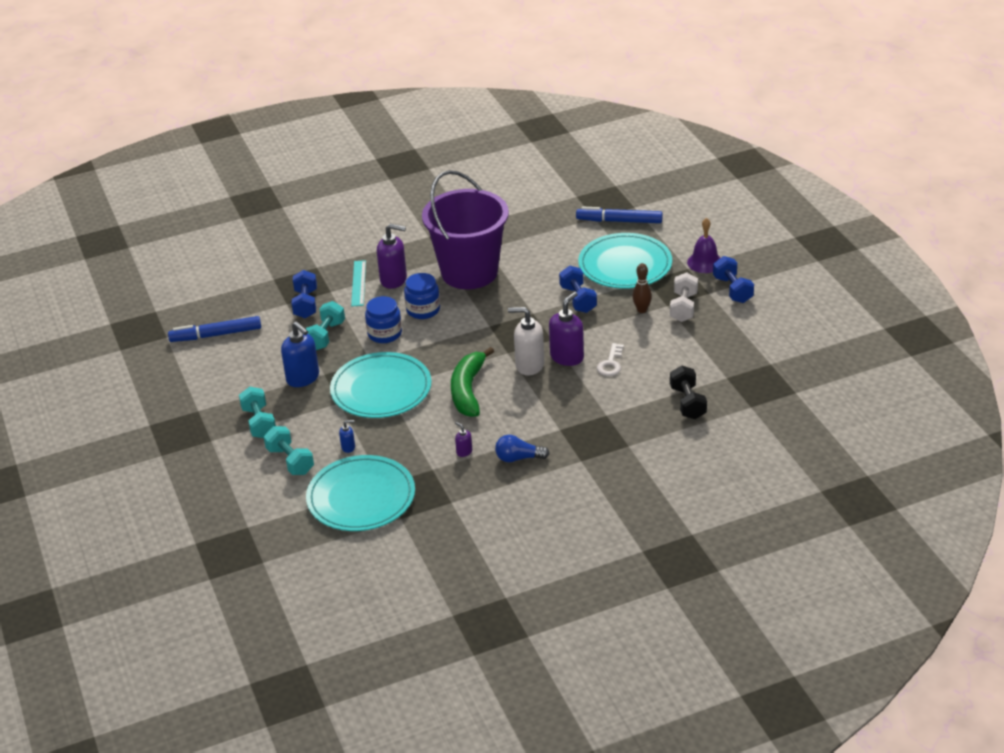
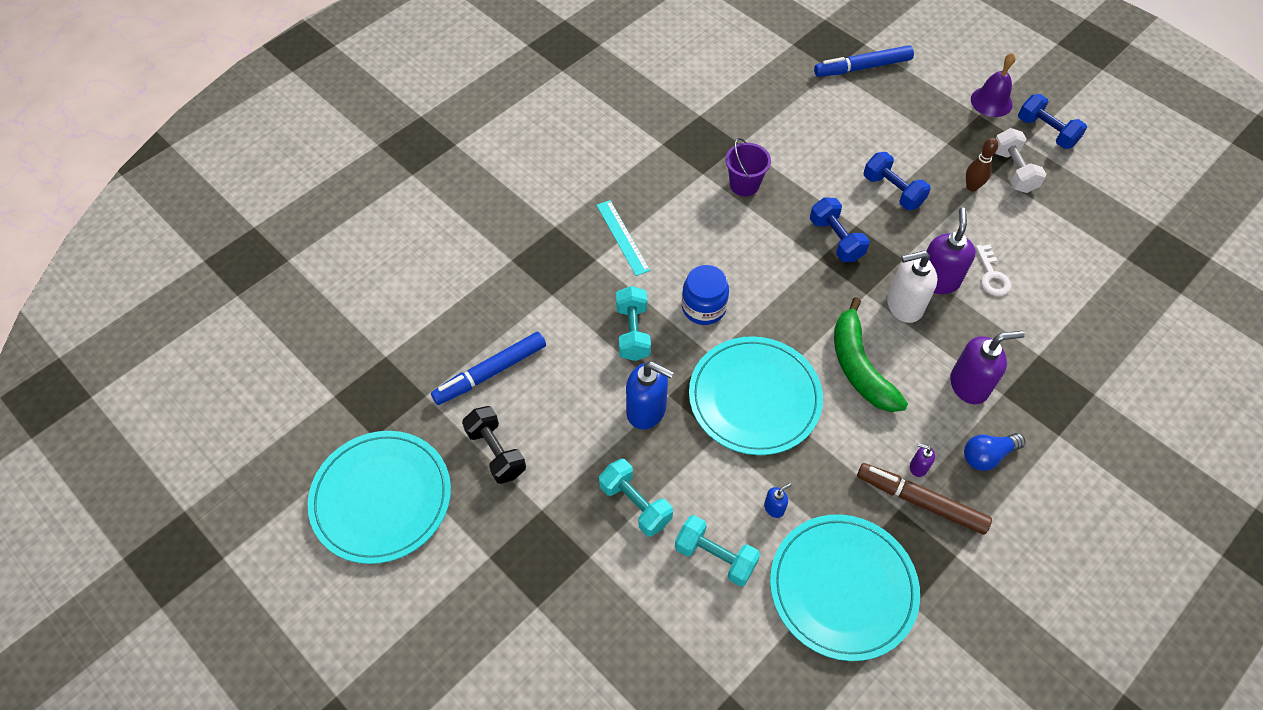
camera: 25 degrees left, 20 degrees up
blue dumbbell [292,270,317,318] -> blue dumbbell moved to [810,197,870,262]
purple soap dispenser [377,224,407,289] -> purple soap dispenser moved to [950,331,1025,404]
blue jar [404,273,440,319] -> none
purple bucket [422,170,509,289] -> purple bucket [726,138,771,196], size x0.42
turquoise plate [578,233,672,289] -> turquoise plate moved to [308,431,451,564]
black dumbbell [670,366,707,419] -> black dumbbell moved to [462,406,526,484]
none -> brown marker [857,463,992,535]

